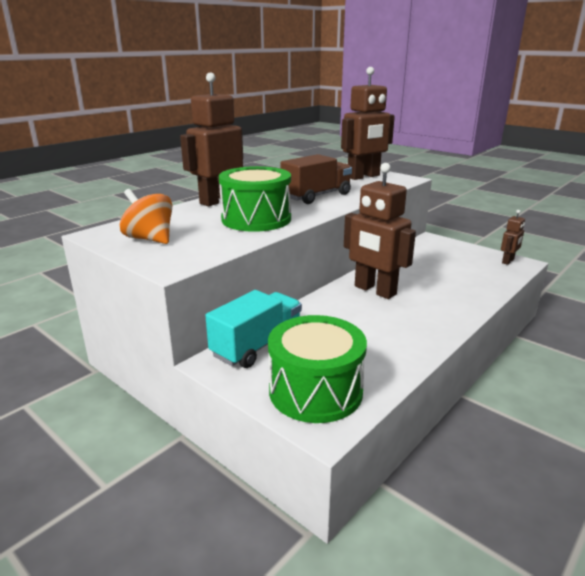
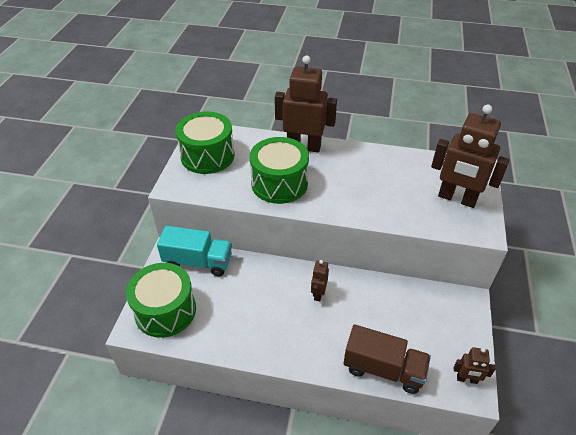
camera: 60 degrees right, 20 degrees up
orange spinning top [120,189,172,244] -> green drum [175,112,235,174]
brown truck [281,154,352,204] -> brown truck moved to [343,324,431,394]
brown robot [344,163,416,299] -> brown robot [311,260,329,301], size x0.48

